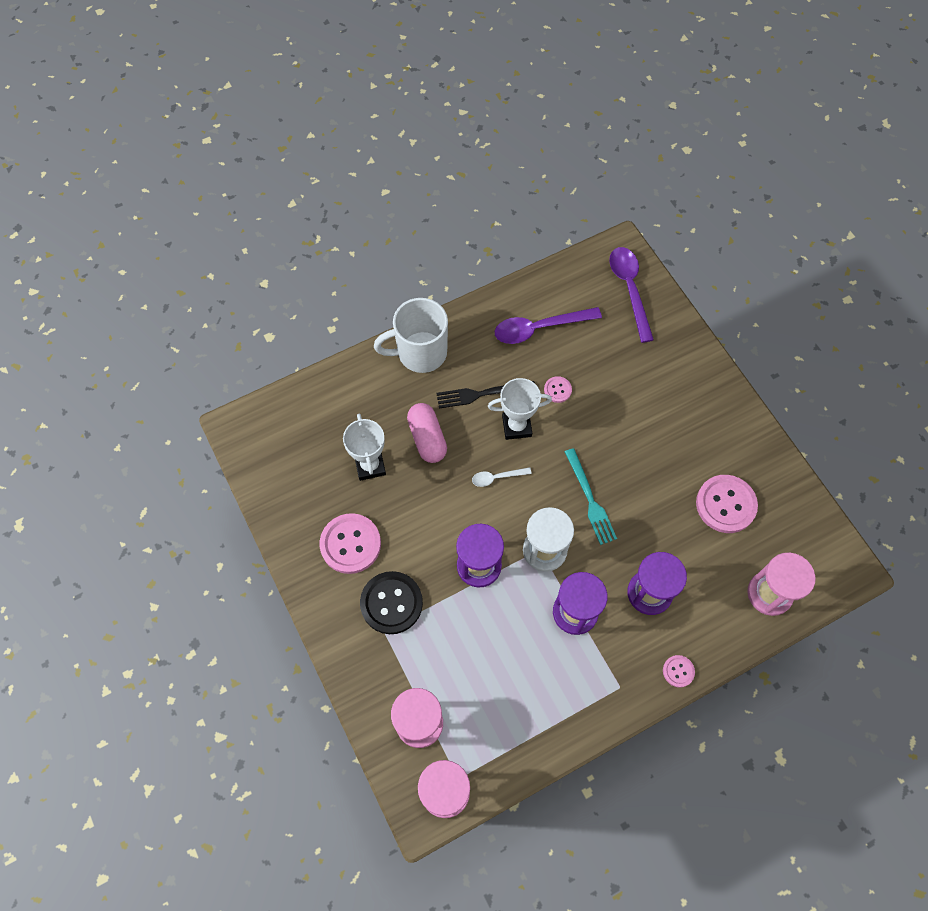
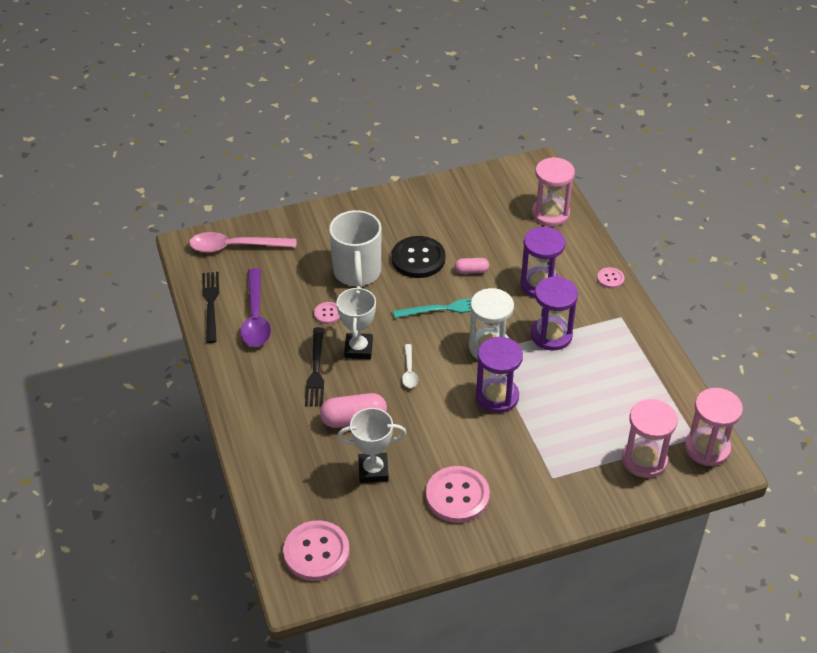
camera: 80 degrees left, 20 degrees down
black button [360,571,423,634] -> black button moved to [391,236,445,278]
white mug [374,298,448,373] -> white mug moved to [329,210,381,288]
purple spoon [609,247,654,343] -> pink spoon [189,232,297,253]
pink button [696,475,758,533] -> pink button moved to [283,520,350,581]
none -> black fork [202,272,219,343]
none -> pink capsule [455,258,489,274]

